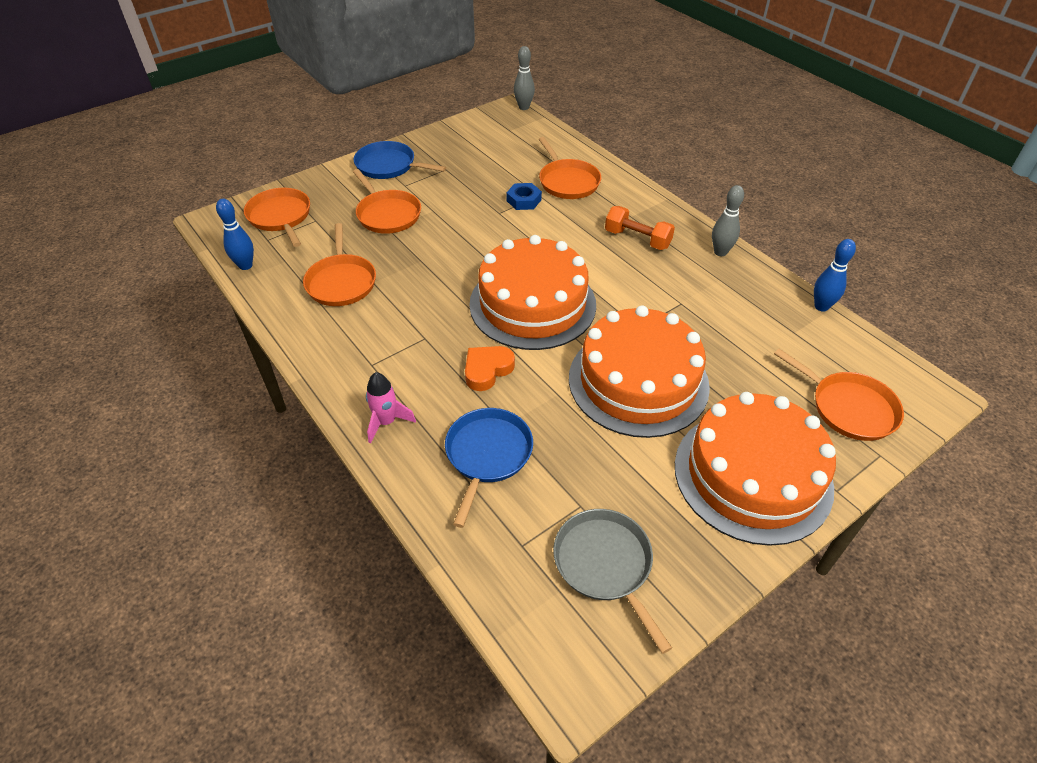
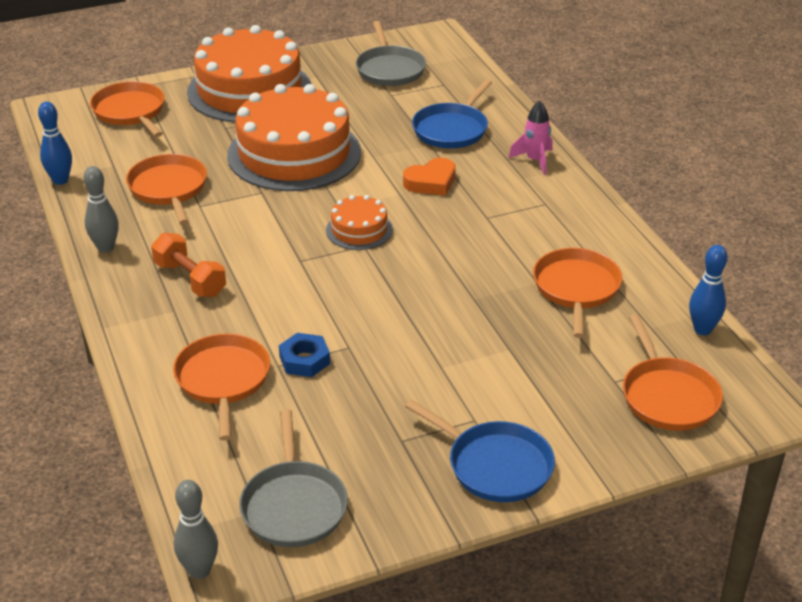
camera: 165 degrees left, 10 degrees down
orange pan [353,169,421,234] -> orange pan moved to [126,154,207,225]
orange cake [469,235,596,350] -> orange cake [326,195,393,250], size x0.46
none -> grey pan [239,409,348,547]

